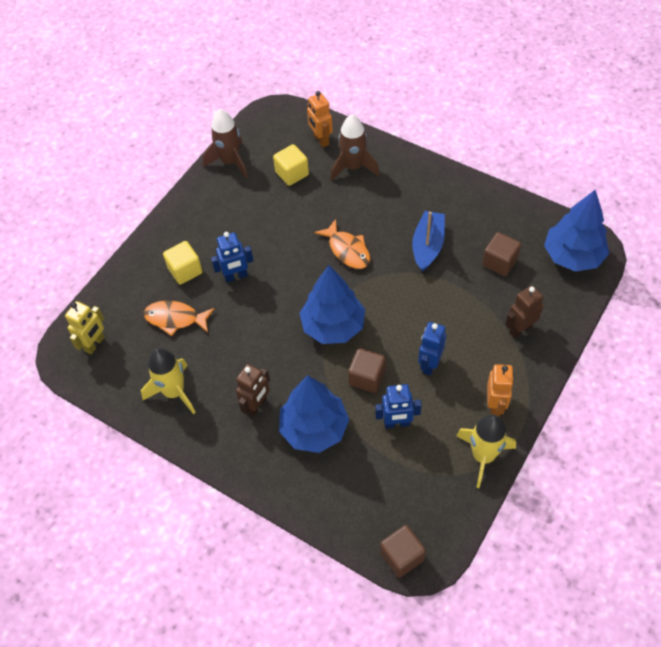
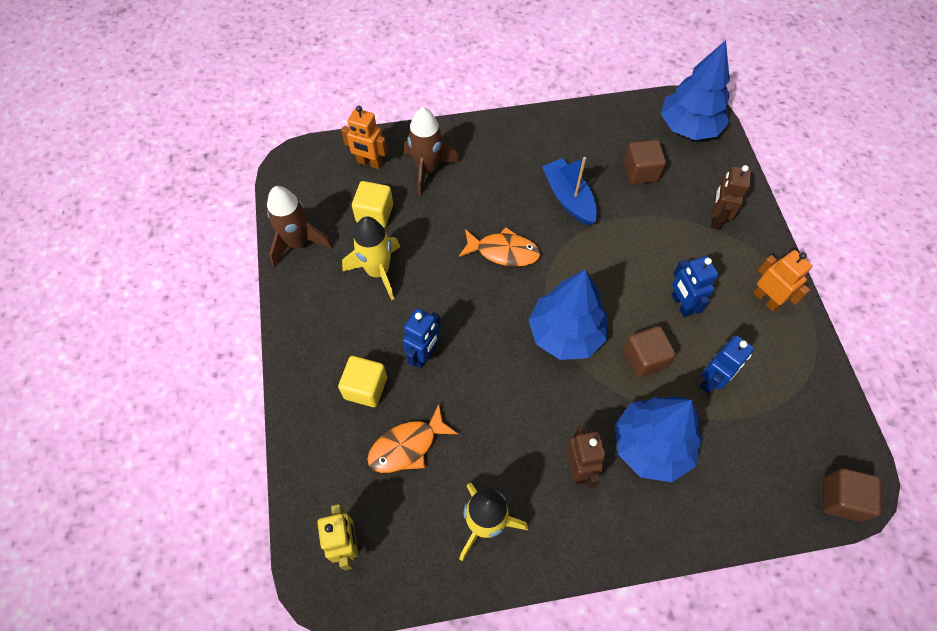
camera: 45 degrees left, 5 degrees up
yellow rocket [456,414,516,488] -> yellow rocket moved to [342,217,400,300]

